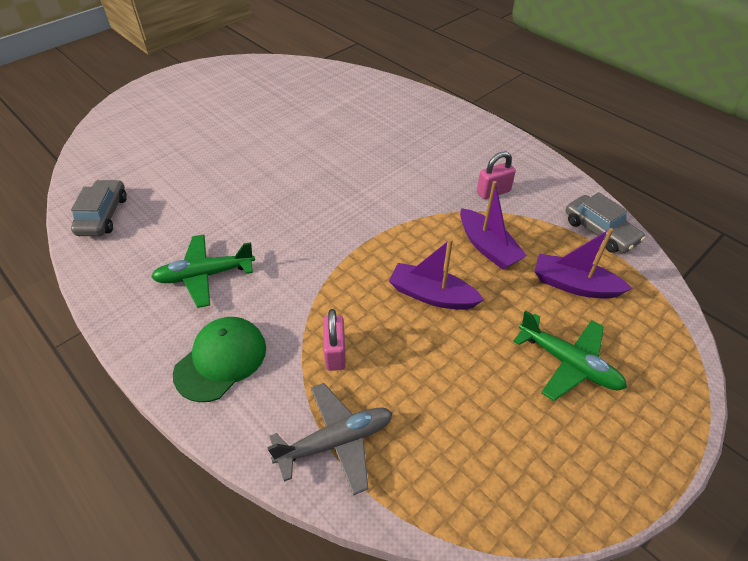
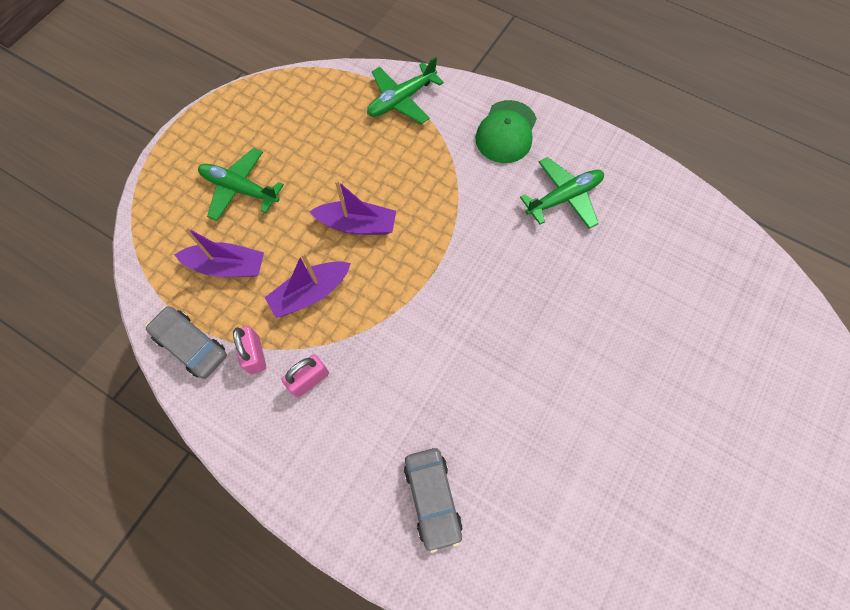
camera: 165 degrees right, 20 degrees up
grey car [71,180,127,236] -> grey car moved to [404,448,463,553]
grey plane [267,383,393,496] -> green plane [367,57,444,124]
pink padlock [323,309,346,371] -> pink padlock moved to [233,326,266,374]
purple boat [460,181,527,270] -> purple boat turned 75 degrees counterclockwise [264,253,351,318]

